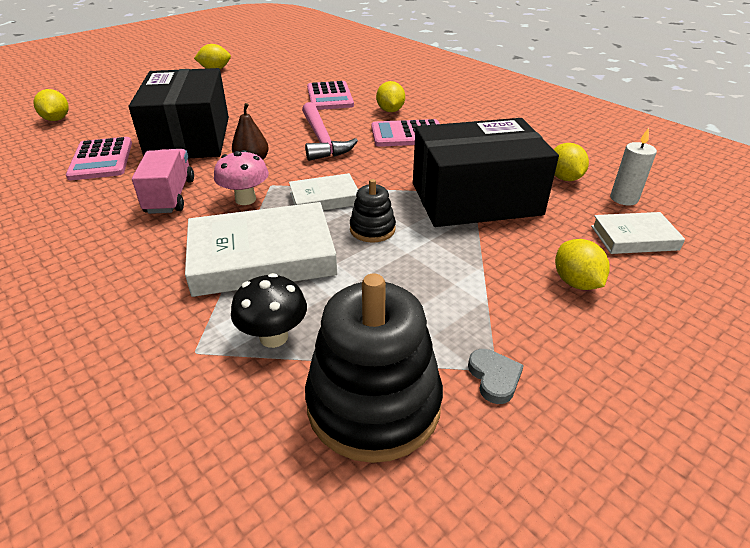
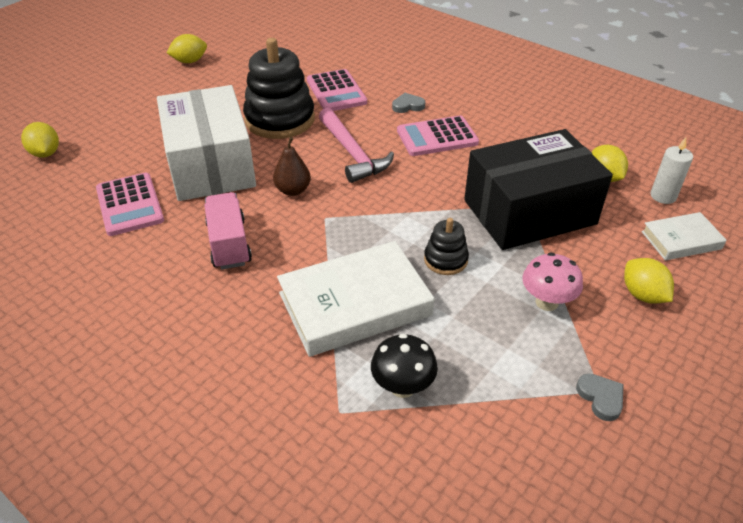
camera: 10 degrees left, 5 degrees up
black box [128,68,229,158] -> white box [157,85,256,201]
pink mushroom [214,150,269,205] -> pink mushroom moved to [523,252,583,311]
white book [289,173,358,210] -> none
black stacking toy [305,273,443,463] -> black stacking toy moved to [243,38,315,139]
yellow lemon [376,81,405,112] -> grey heart [392,93,425,113]

